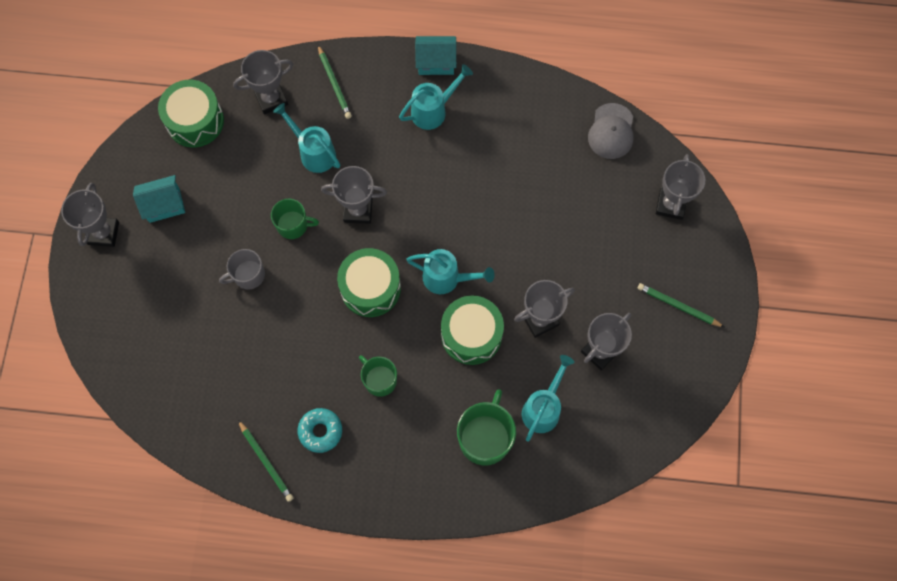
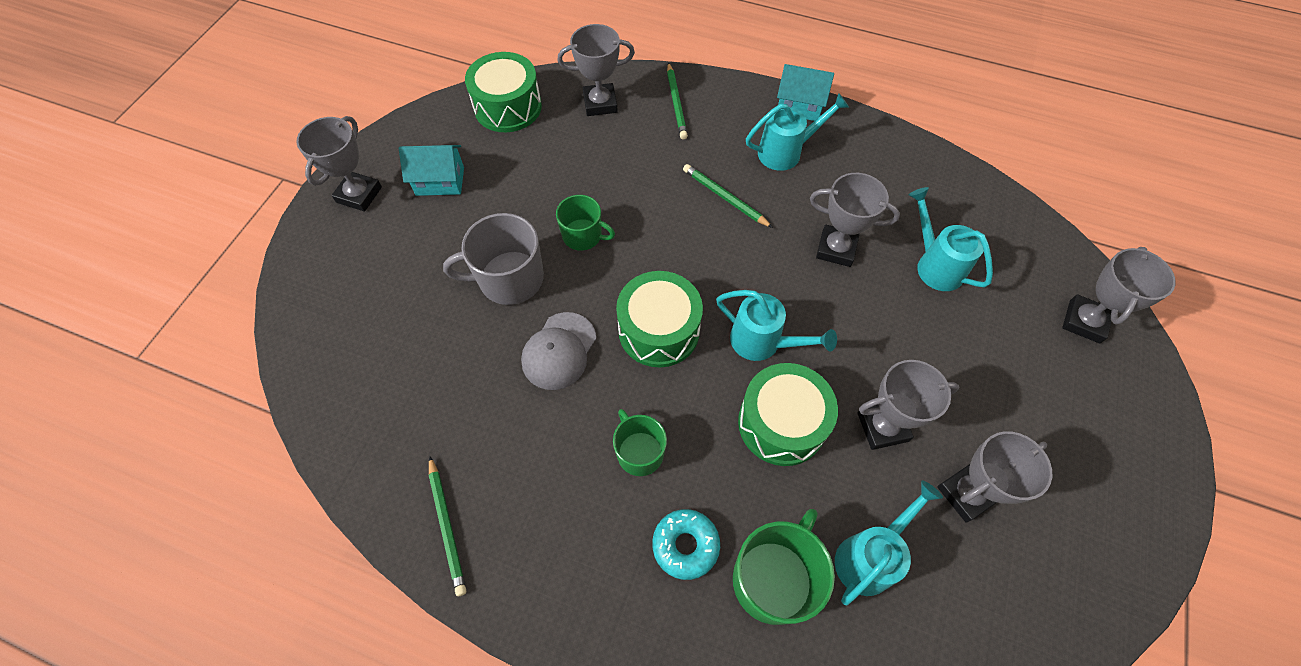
camera: 15 degrees right, 10 degrees down
grey mug [219,249,265,290] -> grey mug [443,213,544,305], size x1.58
turquoise watering can [273,103,340,173] -> turquoise watering can moved to [909,187,993,291]
turquoise donut [298,408,342,453] -> turquoise donut moved to [652,509,720,580]
grey trophy [321,166,387,224] -> grey trophy moved to [810,173,900,267]
grey cap [588,103,633,159] -> grey cap moved to [521,312,597,390]
green pencil [637,283,724,327] -> green pencil moved to [683,164,773,228]

